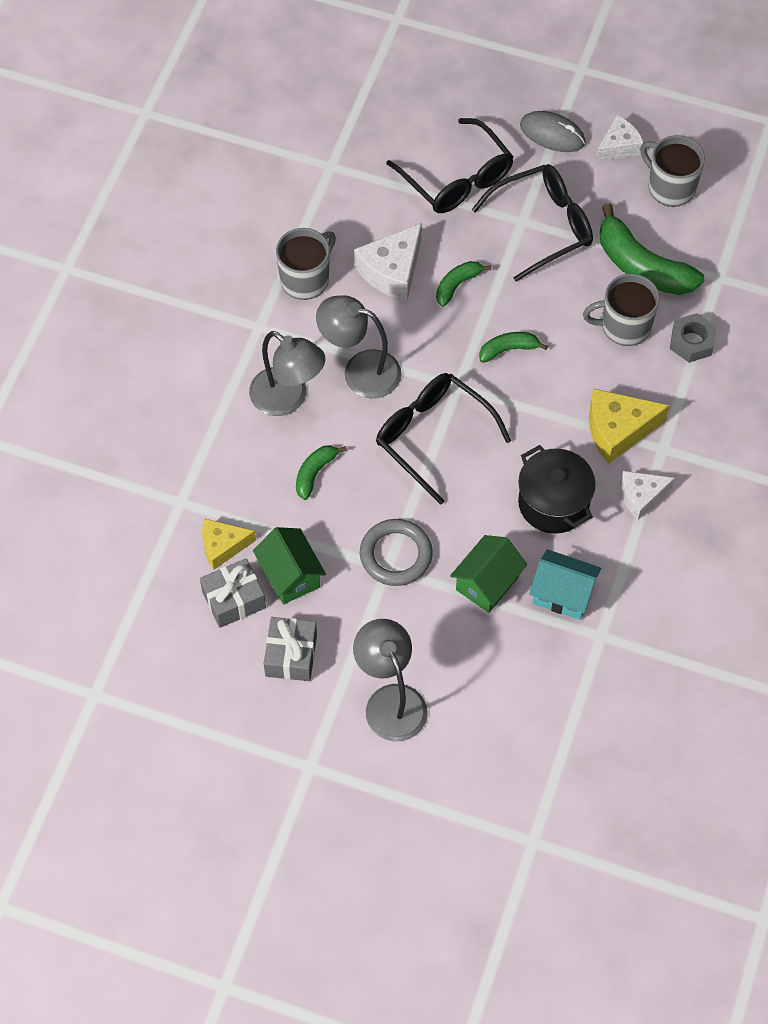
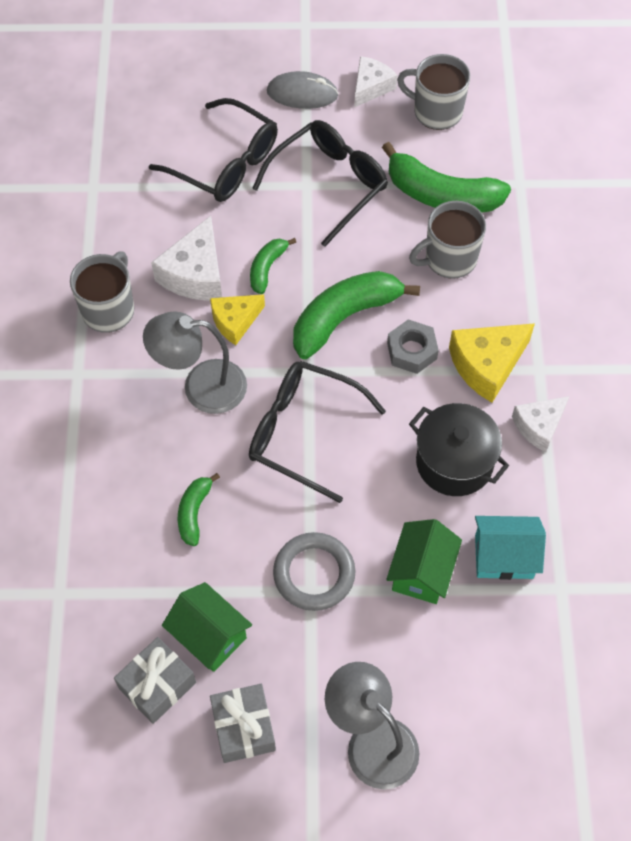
camera: 20 degrees left, 0 degrees up
yellow cheese [202,518,256,570] -> yellow cheese moved to [210,294,265,345]
grey lamp [249,331,325,416] -> none
green banana [479,332,548,363] -> green banana [293,271,420,359], size x1.92
grey nut [670,313,717,363] -> grey nut moved to [387,319,439,374]

